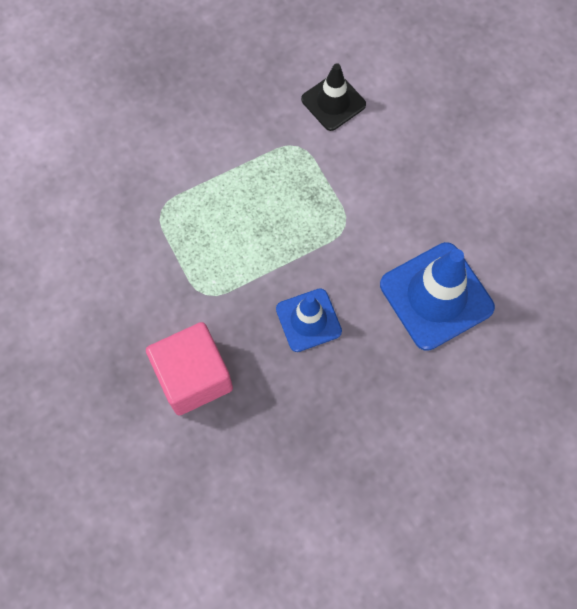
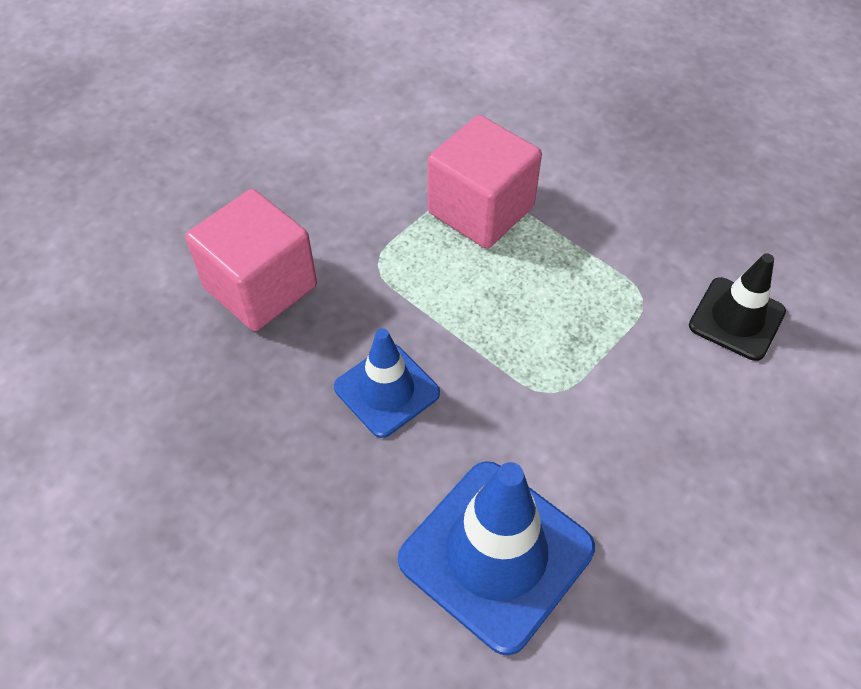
camera: 70 degrees right, 15 degrees down
none -> pink cube [428,115,542,249]

